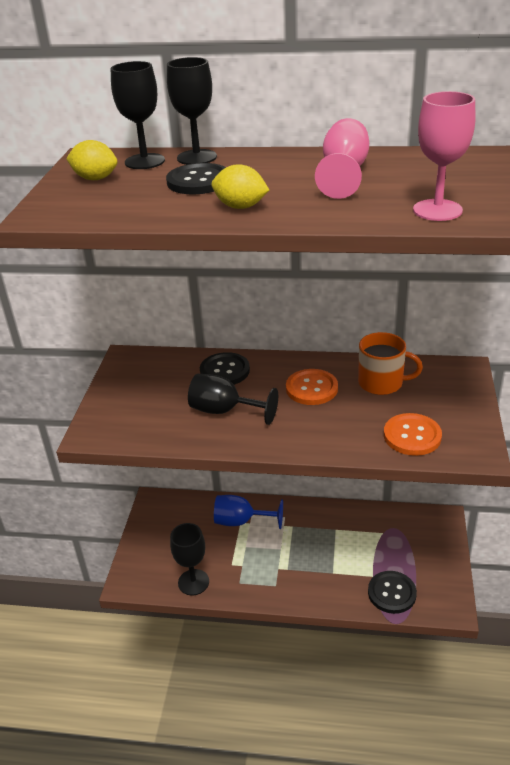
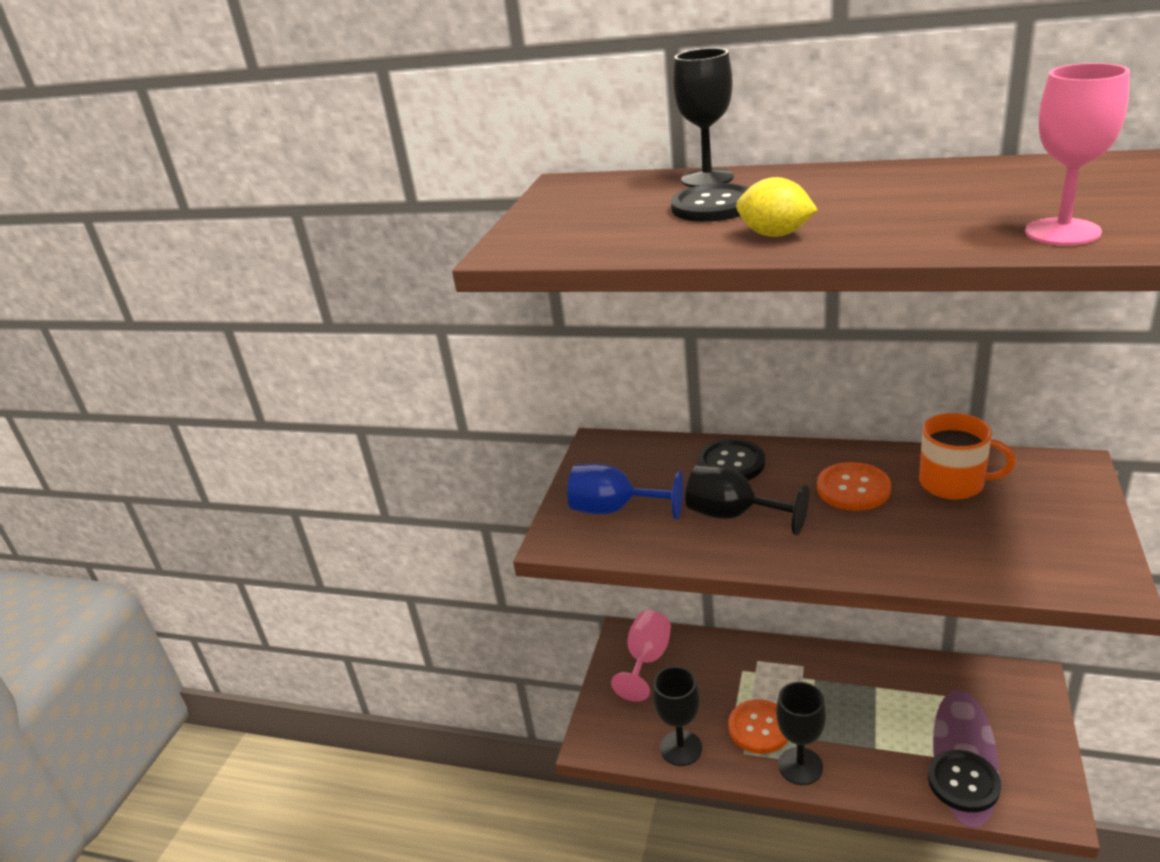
camera: 10 degrees right, 5 degrees down
yellow lemon [66,140,118,180] -> none
black goblet [111,61,165,169] -> black goblet moved to [776,682,826,785]
blue goblet [214,495,283,529] -> blue goblet moved to [567,464,683,520]
pink goblet [315,118,369,199] -> pink goblet moved to [611,610,671,702]
orange button [384,413,442,456] -> orange button moved to [728,699,788,754]

